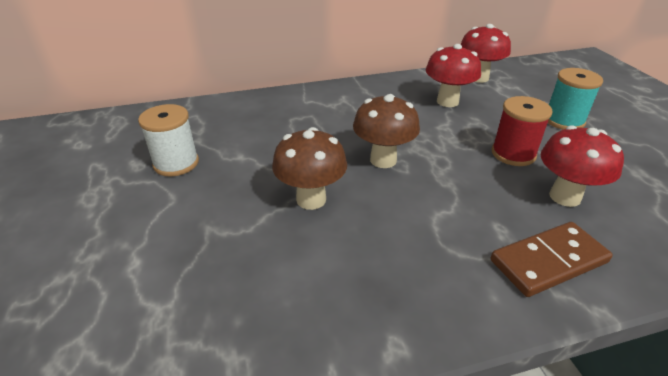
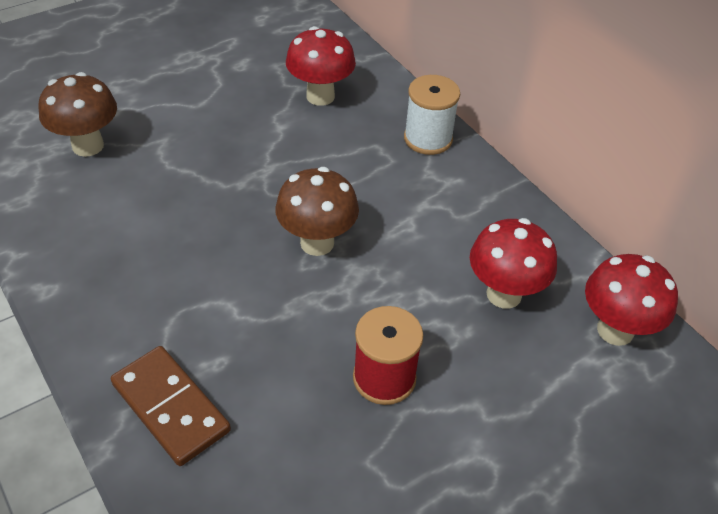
camera: 70 degrees right, 10 degrees up
white spool [138,104,199,176] -> white spool moved to [404,75,460,155]
brown mushroom [272,127,347,210] -> brown mushroom moved to [39,72,117,157]
red mushroom [541,125,624,207] -> red mushroom moved to [286,26,356,106]
turquoise spool [548,68,603,130] -> none

